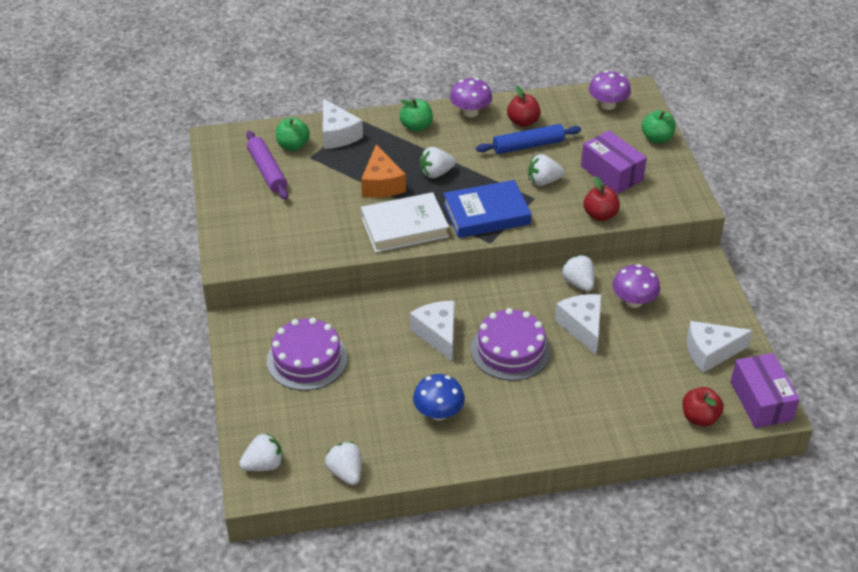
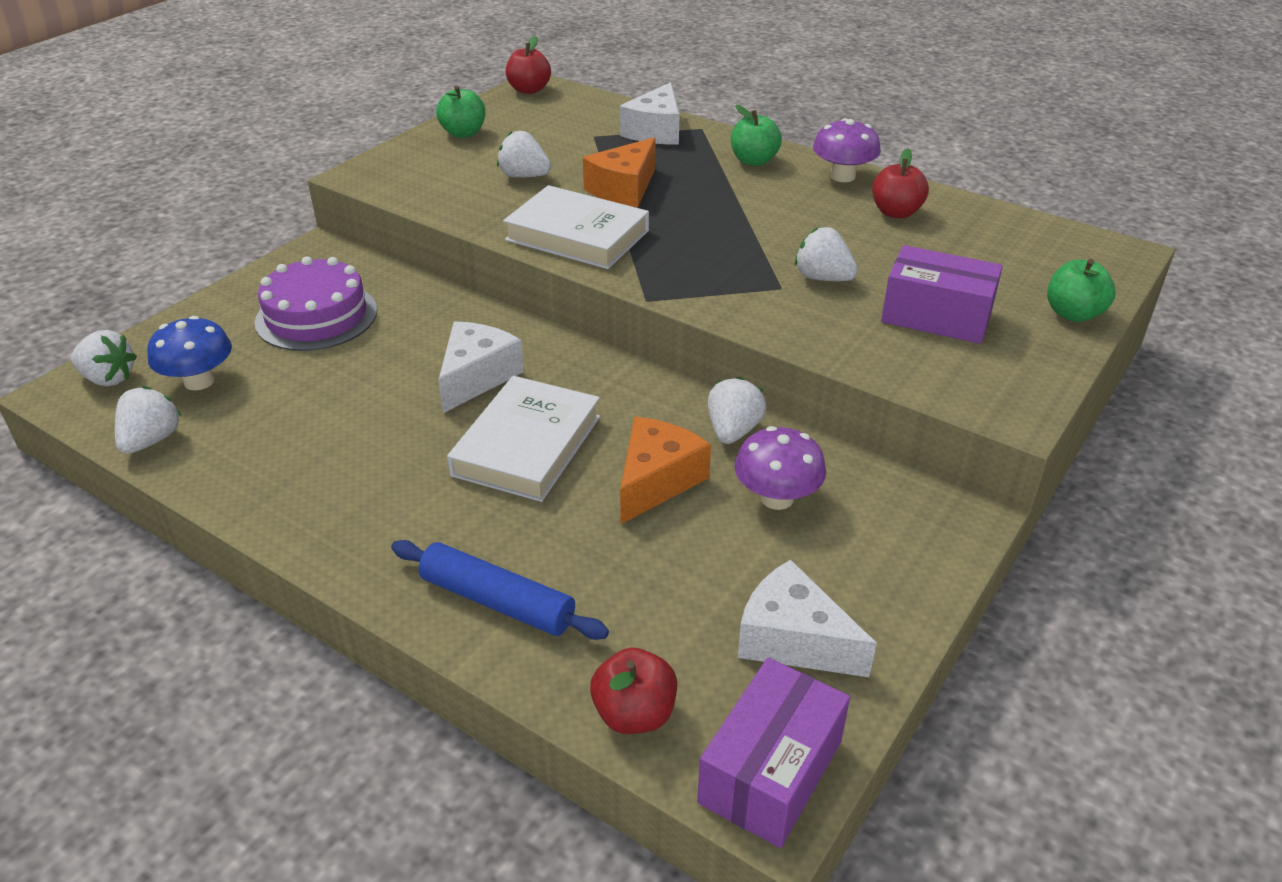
camera: 45 degrees right, 5 degrees down
purple rolling pin [246,131,288,200] -> none
green apple [276,117,310,151] -> green apple moved to [436,85,485,138]
blue mushroom [413,374,465,421] -> blue mushroom moved to [147,316,232,391]
white strawberry [420,147,456,178] -> white strawberry moved to [497,131,551,178]
blue book [443,180,531,238] -> none
purple cake [471,308,551,381] -> white book [447,376,600,502]
blue rolling pin [476,124,581,154] -> blue rolling pin moved to [391,540,609,640]
white cheese [555,294,601,355] -> orange cheese [620,417,711,524]
purple box [581,130,647,194] -> purple box turned 75 degrees counterclockwise [881,245,1003,344]
red apple [583,176,620,221] -> red apple moved to [506,36,551,94]
purple mushroom [589,71,631,110] -> none

